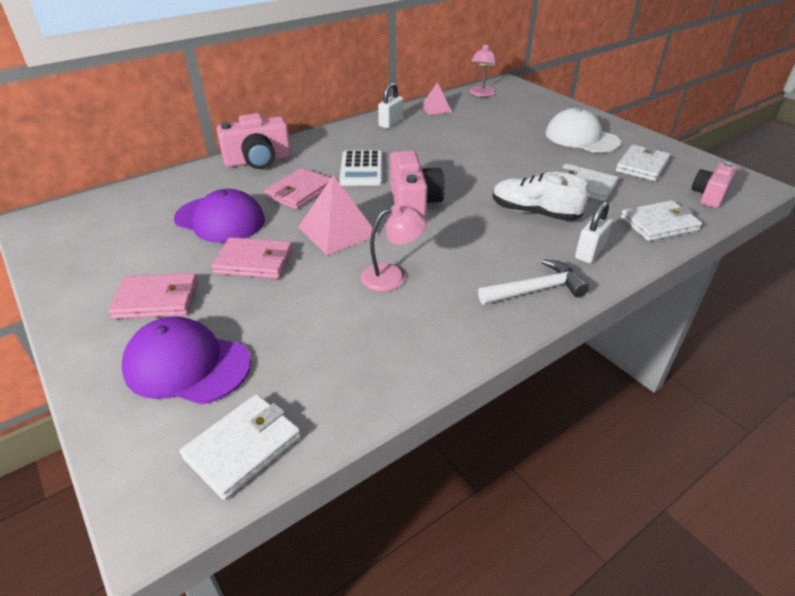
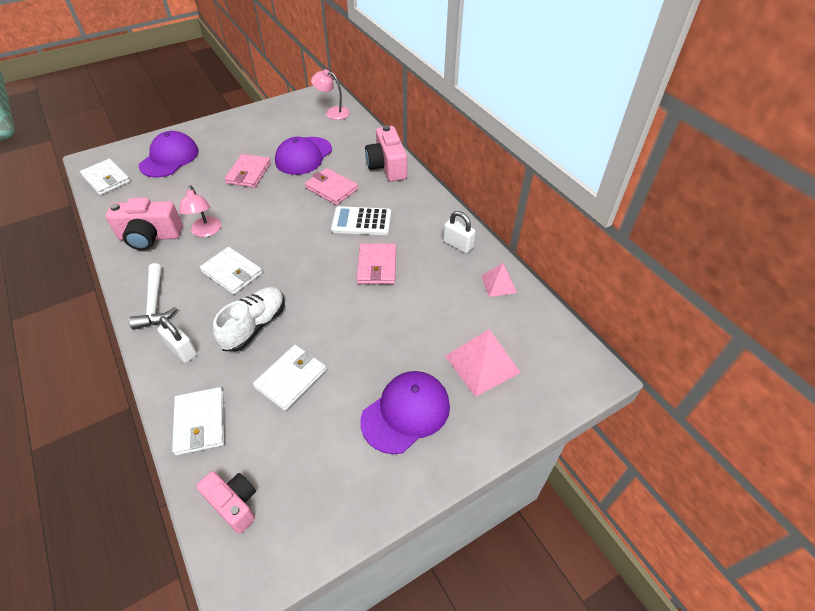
camera: 95 degrees right, 10 degrees up
pink wallet [108,273,198,319] -> pink wallet moved to [356,243,396,284]
pink pyramid [298,175,378,255] -> pink pyramid moved to [445,329,521,397]
pink camera [390,151,445,217] -> pink camera moved to [106,198,183,250]
pink lamp [469,43,497,97] -> pink lamp moved to [311,69,350,120]
white cap [545,108,621,153] -> purple cap [360,371,450,454]
white wallet [616,145,670,181] -> white wallet moved to [200,247,262,295]

